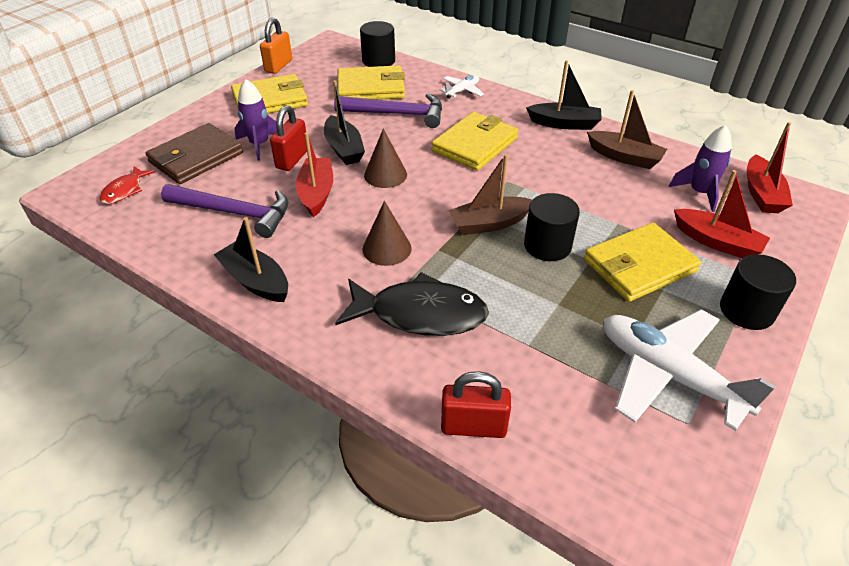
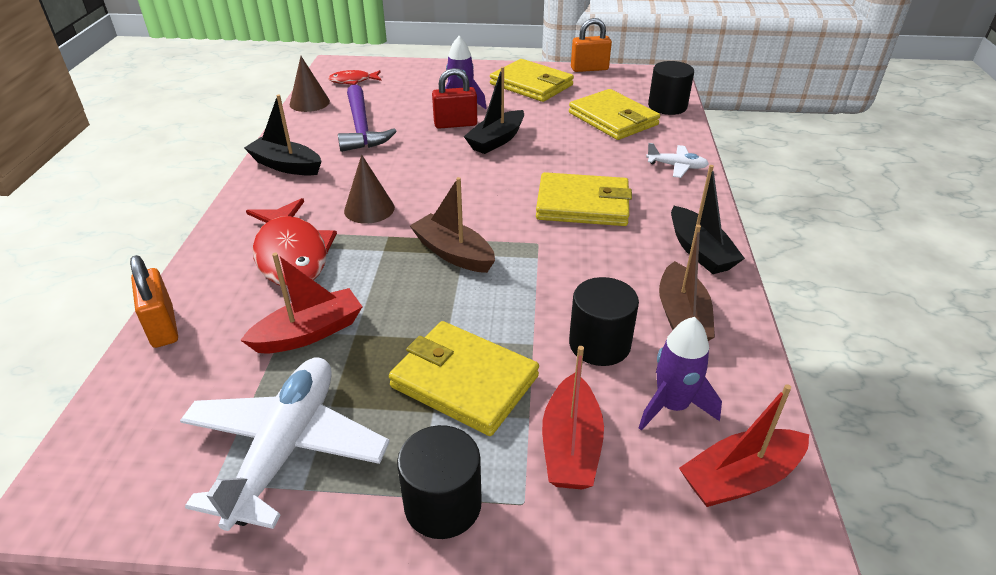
camera: 60 degrees right, 5 degrees down
brown wallet [146,123,243,184] -> none
black boat [214,217,288,302] -> black boat turned 75 degrees counterclockwise [244,95,322,176]
red boat [296,132,333,217] -> red boat moved to [240,253,362,353]
purple hammer [334,94,442,128] -> none
black fish [335,272,489,336] -> red fish [246,198,337,287]
brown cone [364,129,407,188] -> brown cone moved to [290,56,330,112]
red padlock [441,371,511,438] -> orange padlock [130,255,178,348]
black cylinder [524,193,580,261] -> black cylinder moved to [569,277,639,366]

